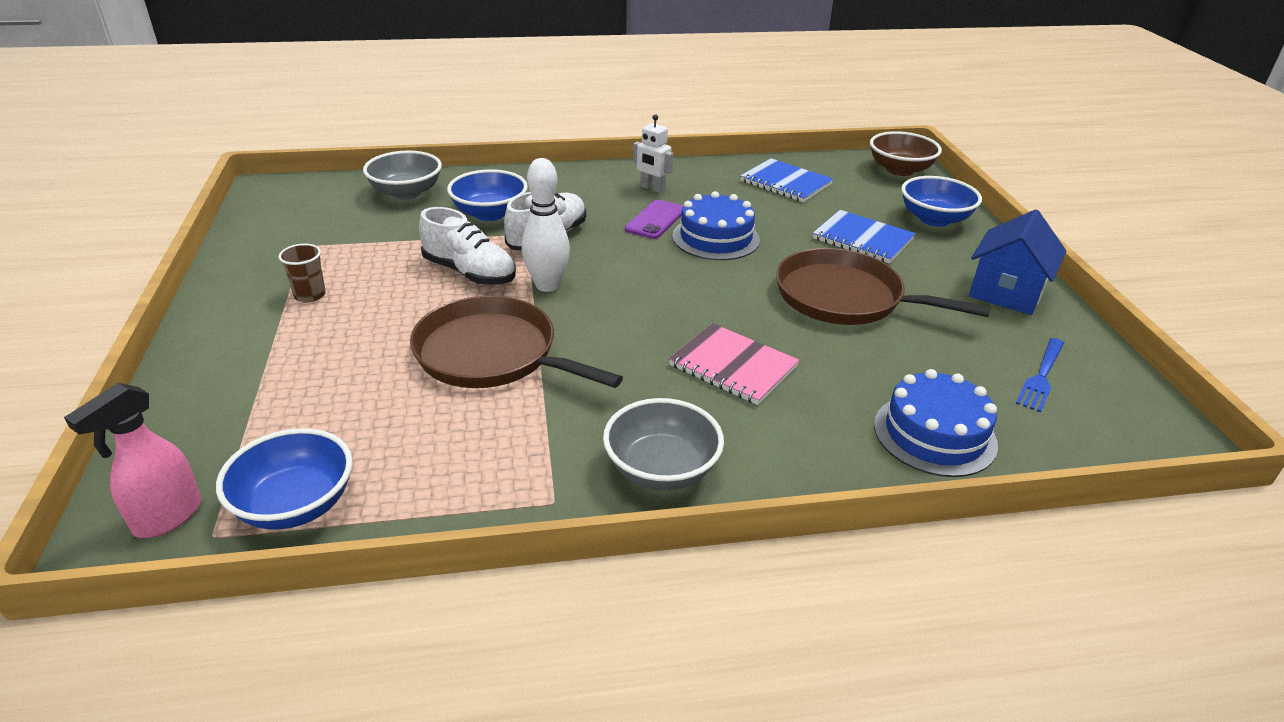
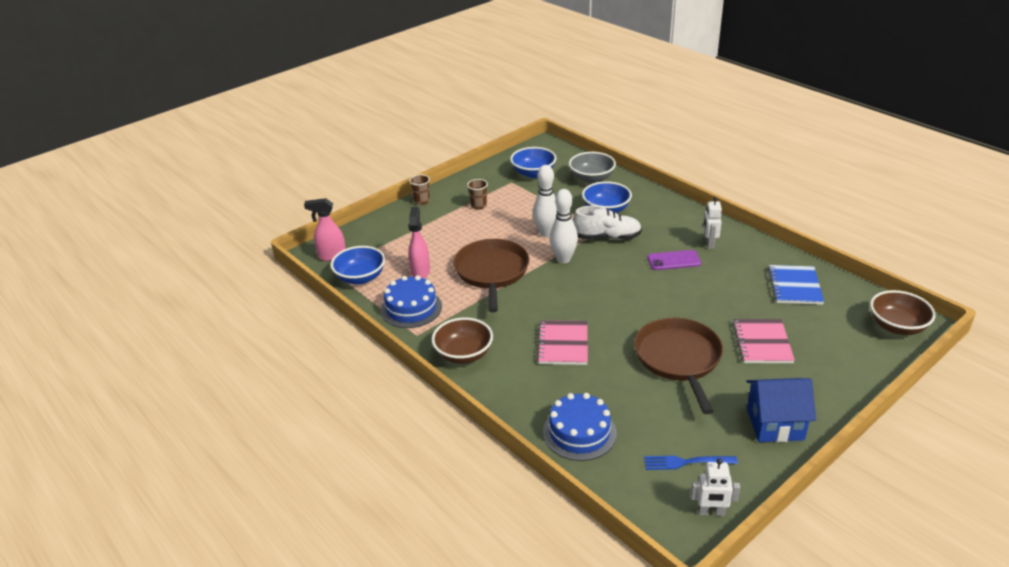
camera: 60 degrees right, 0 degrees up
white shoe [419,207,516,285] -> white bowling pin [533,165,558,237]
grey bowl [603,398,724,490] -> brown bowl [431,317,493,364]
blue cake [672,191,760,260] -> blue cake moved to [381,275,442,328]
blue notebook [813,210,916,263] -> pink notebook [732,319,795,363]
blue bowl [901,176,982,227] -> blue bowl moved to [510,147,557,178]
none -> pink spray bottle [408,207,430,279]
none -> brown cup [409,174,430,205]
none -> white robot [691,458,740,516]

